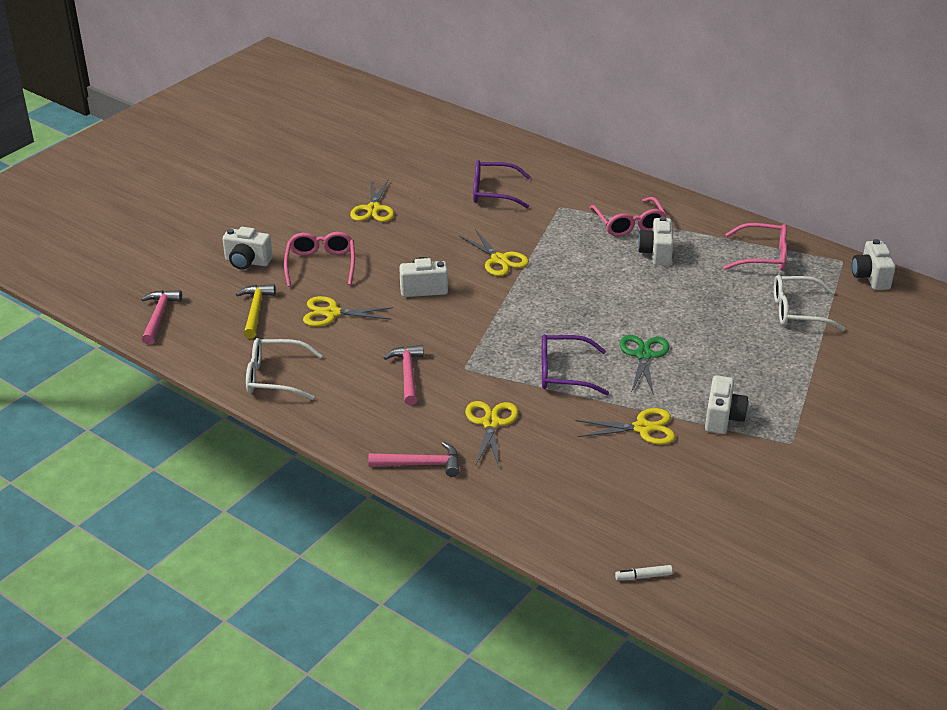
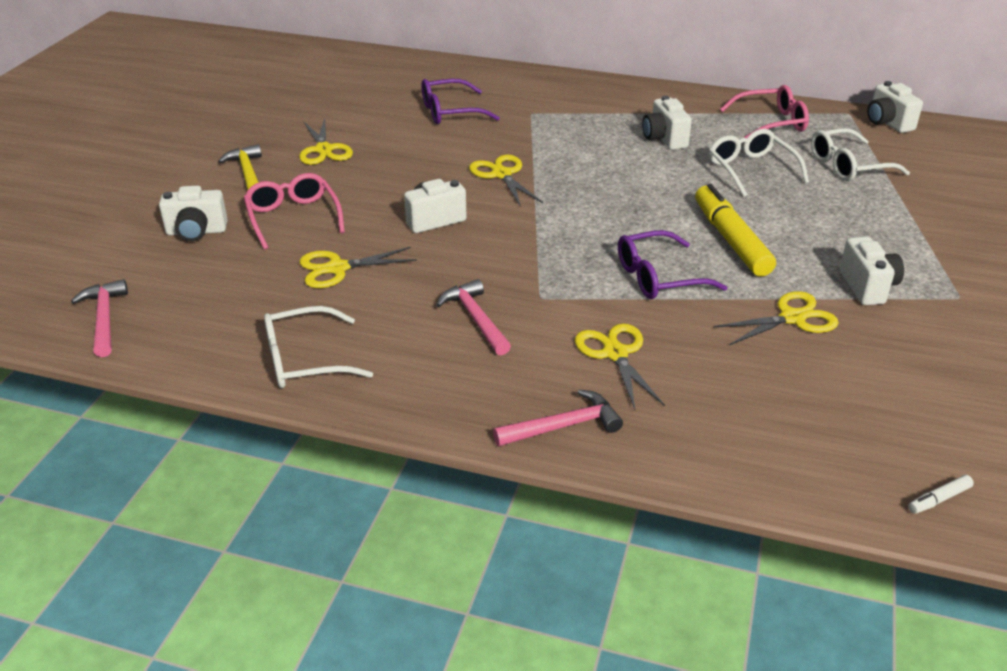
camera: 20 degrees left, 0 degrees up
yellow hammer [236,284,276,338] -> yellow hammer moved to [218,144,262,191]
yellow scissors [459,229,529,276] -> yellow scissors turned 150 degrees counterclockwise [469,155,543,207]
pink glasses [590,197,667,236] -> none
green scissors [619,335,669,395] -> yellow marker [695,184,776,277]
none -> white glasses [709,129,809,197]

